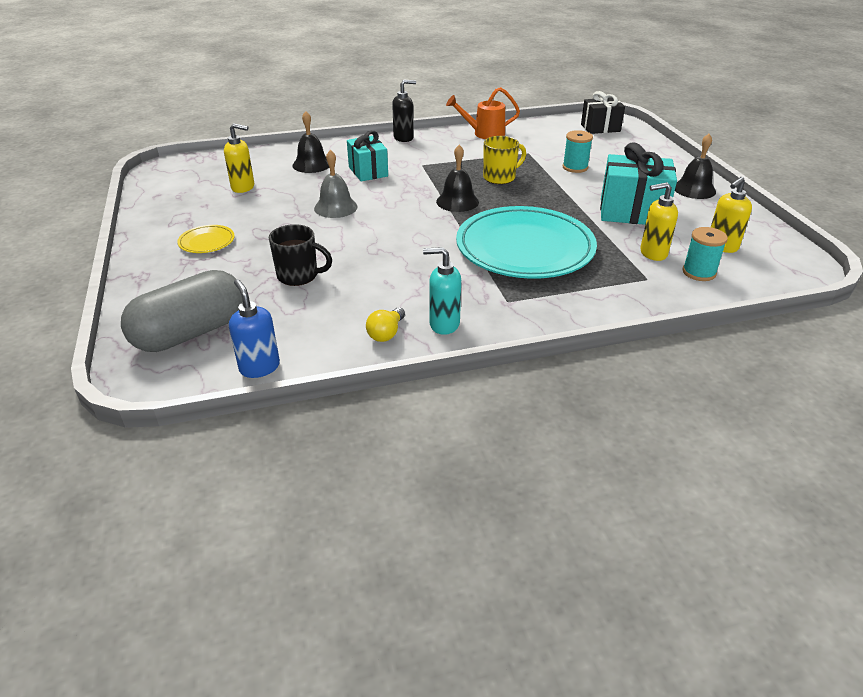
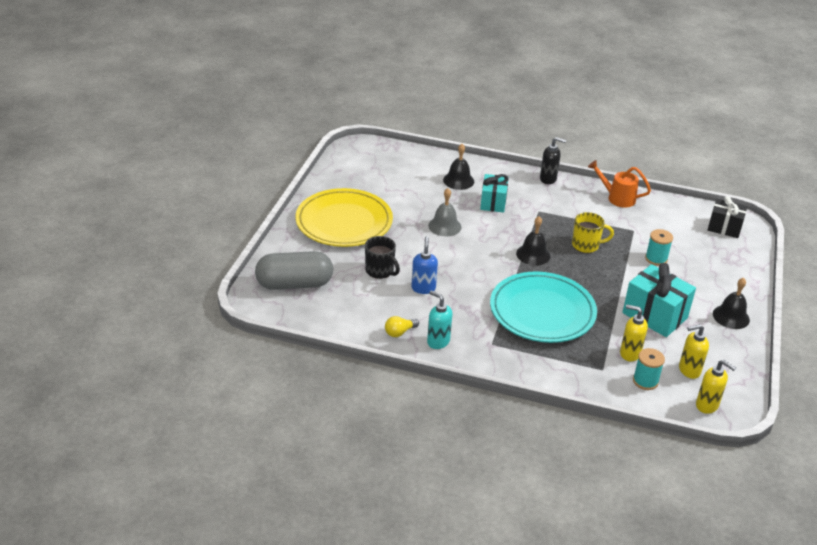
camera: 30 degrees right, 0 degrees up
yellow plate [177,225,235,253] -> yellow plate [295,188,393,247], size x2.47
yellow soap dispenser [224,123,254,193] -> yellow soap dispenser moved to [696,360,736,414]
blue soap dispenser [229,279,280,378] -> blue soap dispenser moved to [411,236,438,294]

